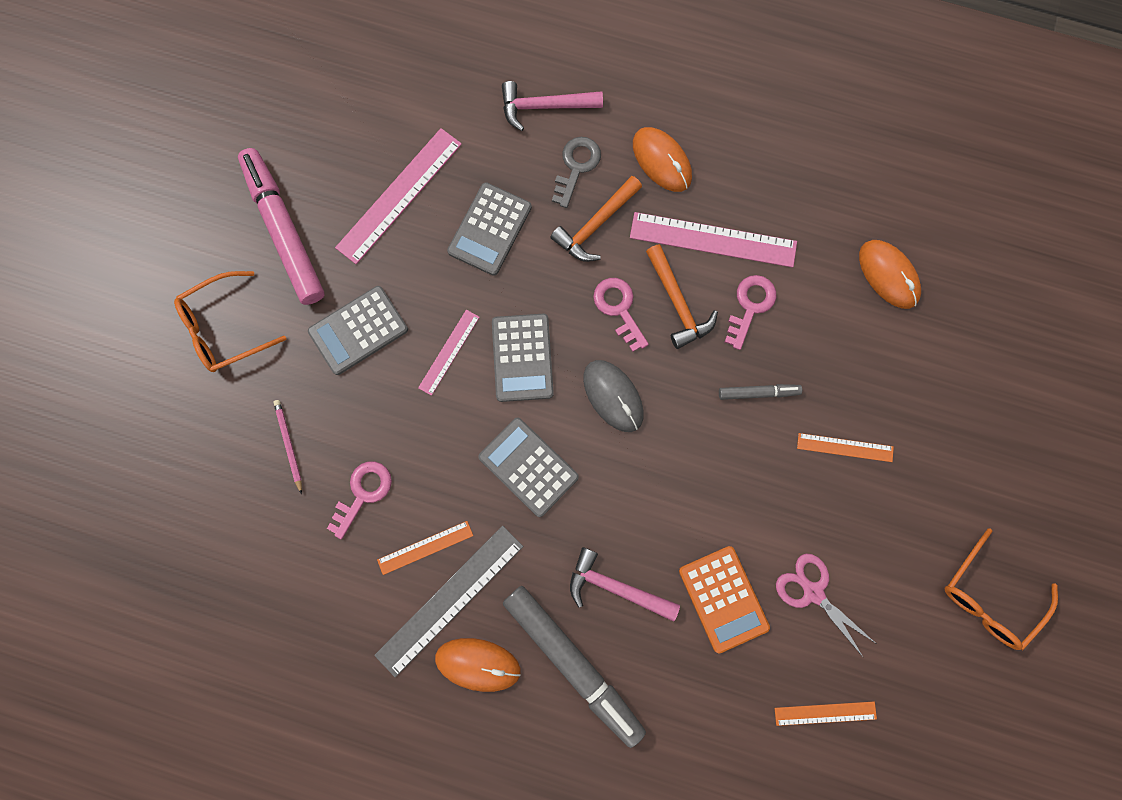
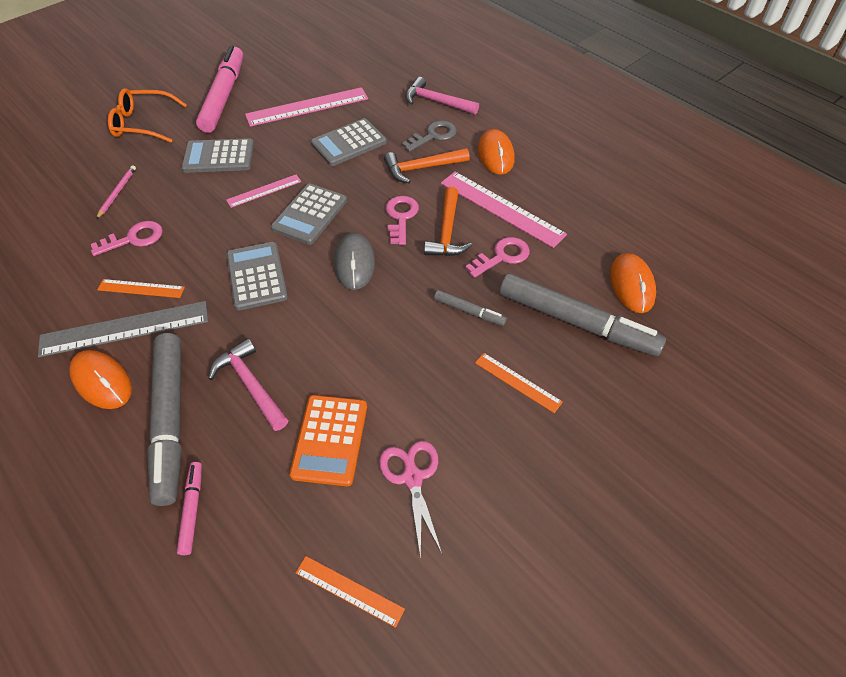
camera: 30 degrees right, 25 degrees down
orange glasses [945,528,1058,650] -> none
none -> pink marker [177,462,202,555]
none -> grey marker [499,273,666,357]

